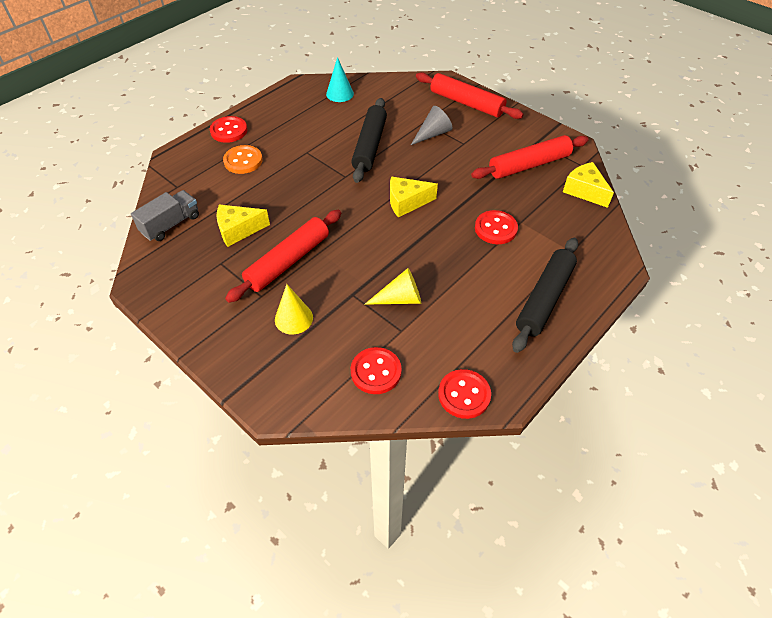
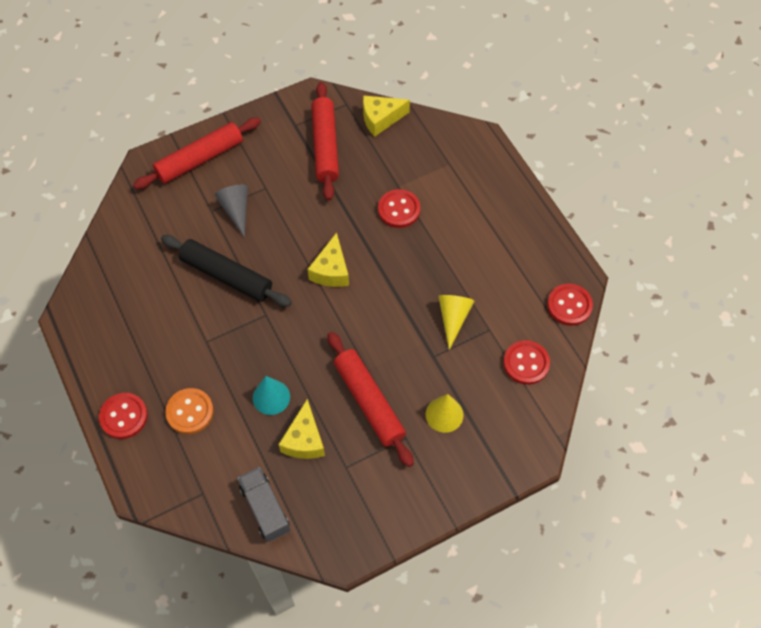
camera: 70 degrees left, 10 degrees up
turquoise cone [326,57,354,102] -> turquoise cone moved to [253,376,290,415]
black rolling pin [512,238,578,353] -> none

